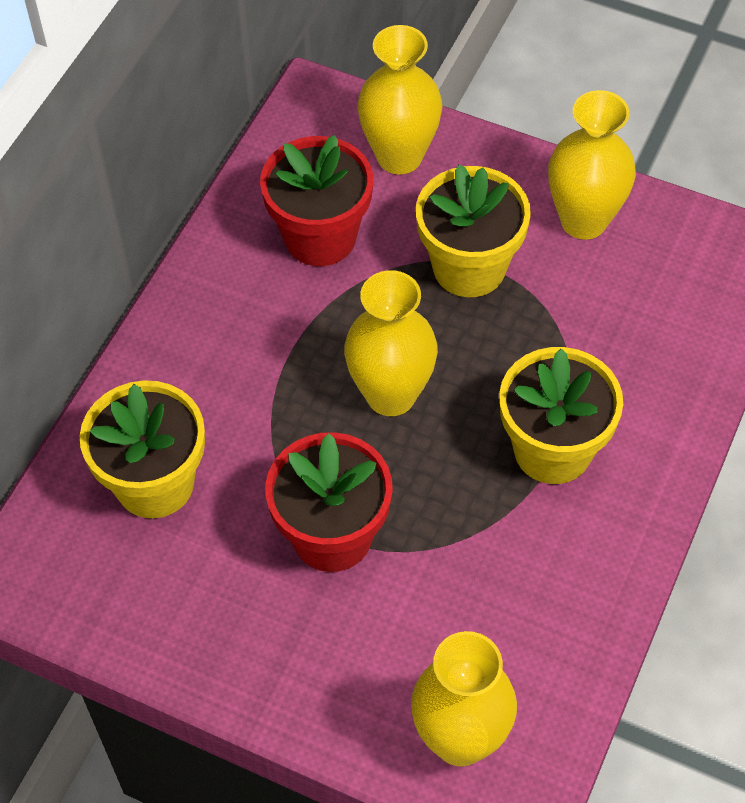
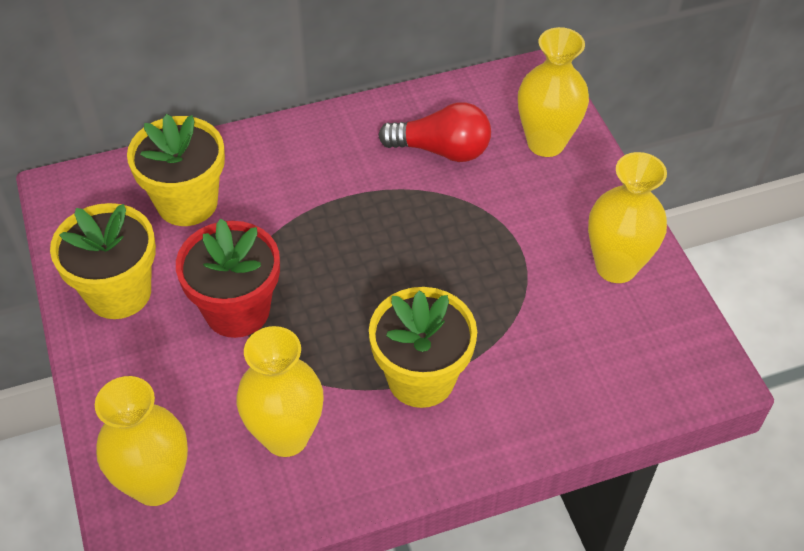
camera: 45 degrees right, 5 degrees down
red flower pot [260,135,373,266] -> red light bulb [378,102,491,162]
yellow vase [344,270,438,416] -> yellow vase moved to [236,326,324,457]
yellow flower pot [416,164,531,297] -> yellow flower pot moved to [50,203,156,319]

